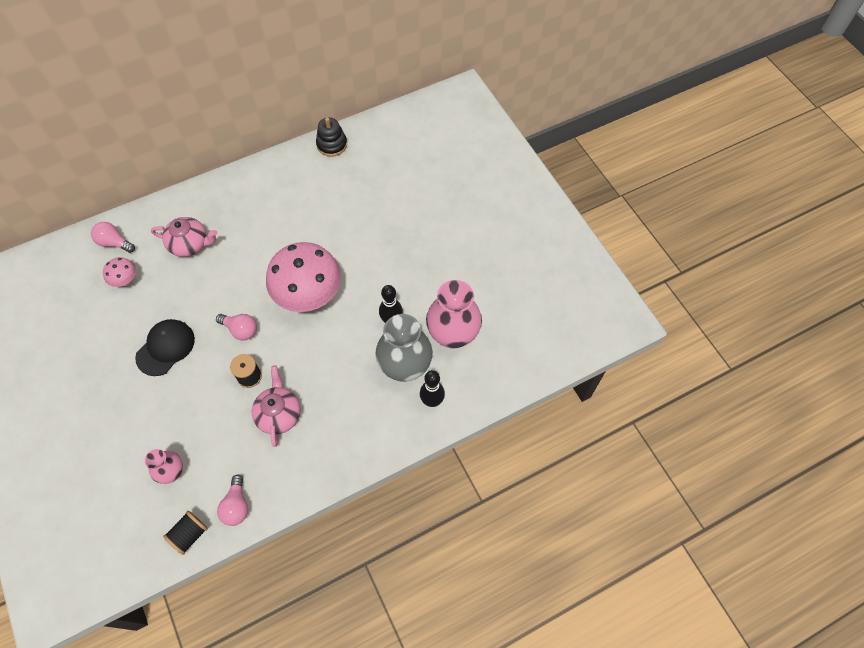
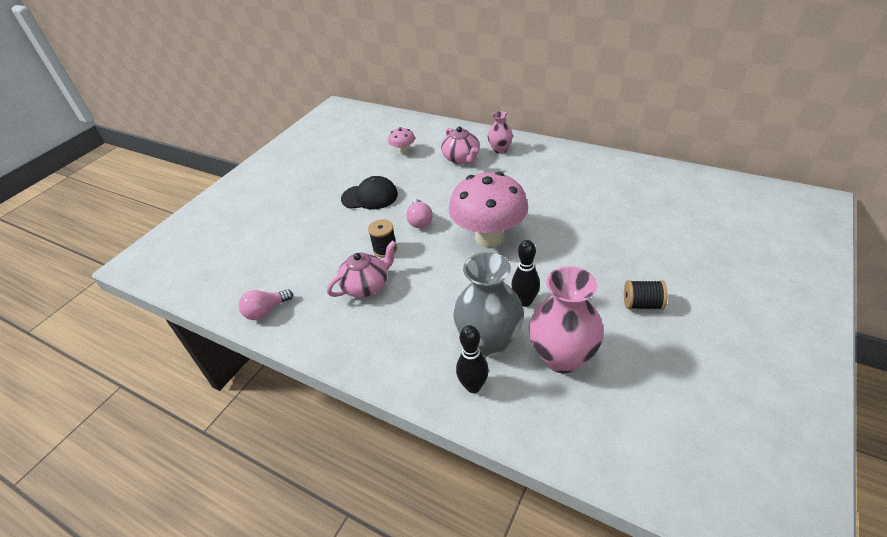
camera: 60 degrees right, 20 degrees down
pink light bulb [91,222,135,253] -> none
pink vase [145,449,183,484] -> pink vase moved to [487,111,513,153]
black spool [163,511,208,555] -> black spool moved to [624,280,667,310]
black stacking toy [316,117,347,157] -> none

